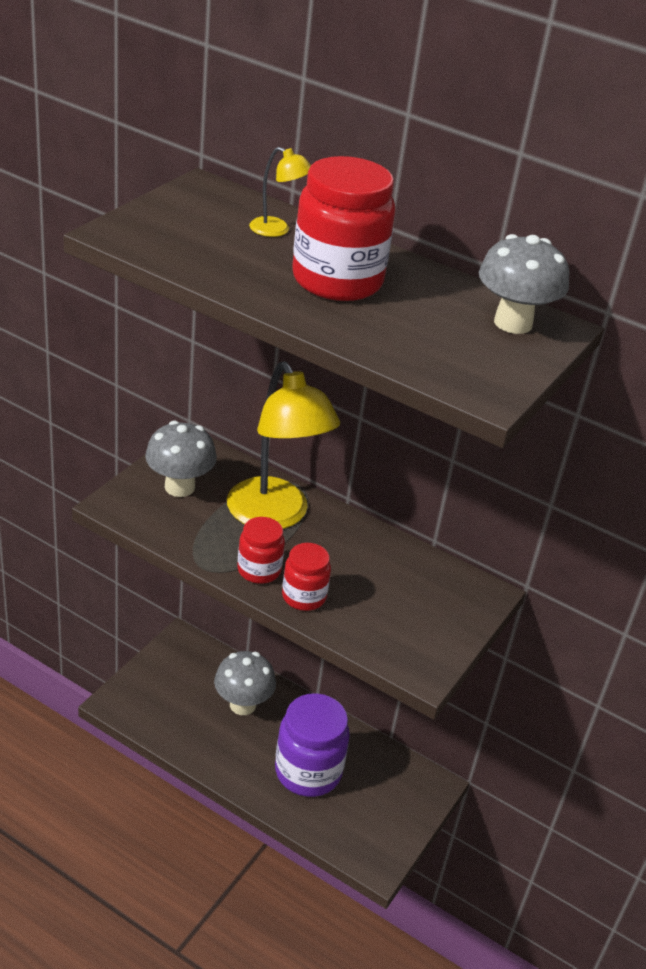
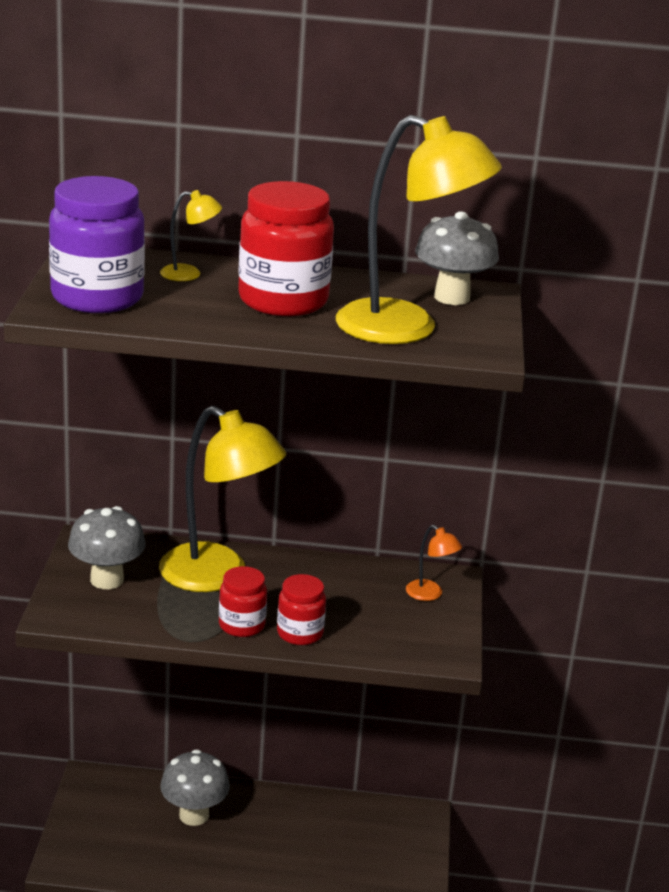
camera: 25 degrees left, 10 degrees down
purple jar [275,693,350,797] -> purple jar moved to [49,176,145,313]
none -> yellow lamp [336,115,502,344]
none -> orange lamp [406,525,462,601]

